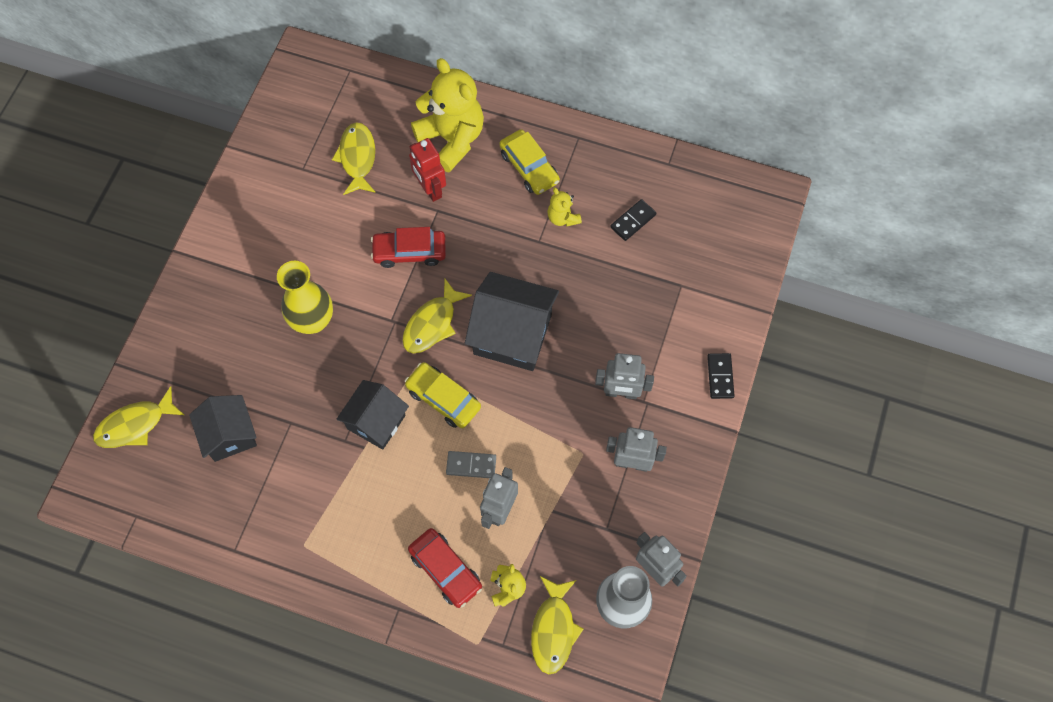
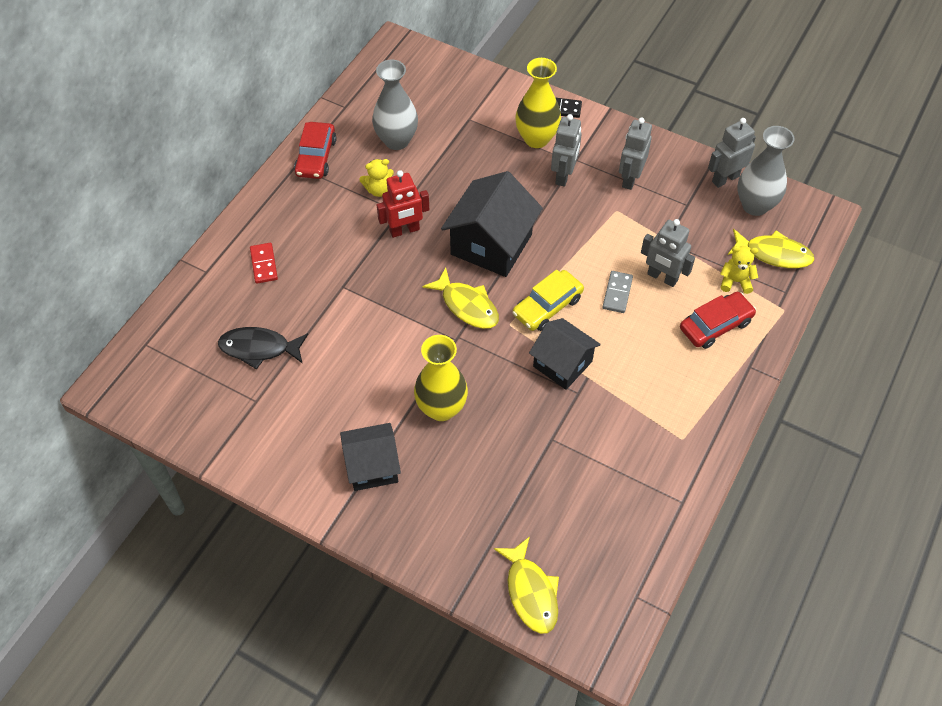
camera: 80 degrees left, 10 degrees down
black house [189,395,257,462] -> black house moved to [340,423,401,491]
yellow fish [332,122,376,195] -> black fish [218,327,308,370]
red car [371,227,446,268] -> red car moved to [294,122,337,179]
red robot [409,138,446,202] -> red robot moved to [377,170,429,238]
yellow teddy bear [411,58,484,172] -> red domino [250,243,278,284]
yellow car [500,129,560,195] -> none
black domino [610,199,656,241] -> grey vase [372,59,418,150]
none -> yellow vase [515,58,561,148]

